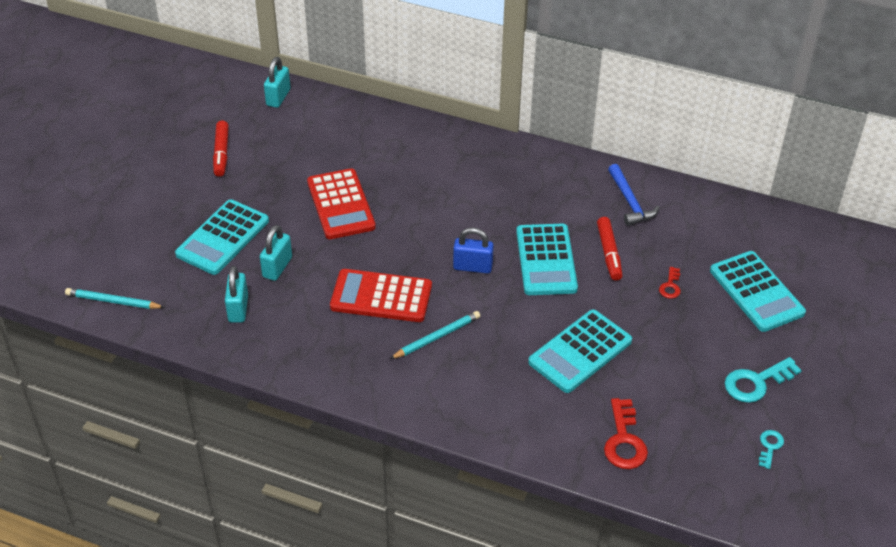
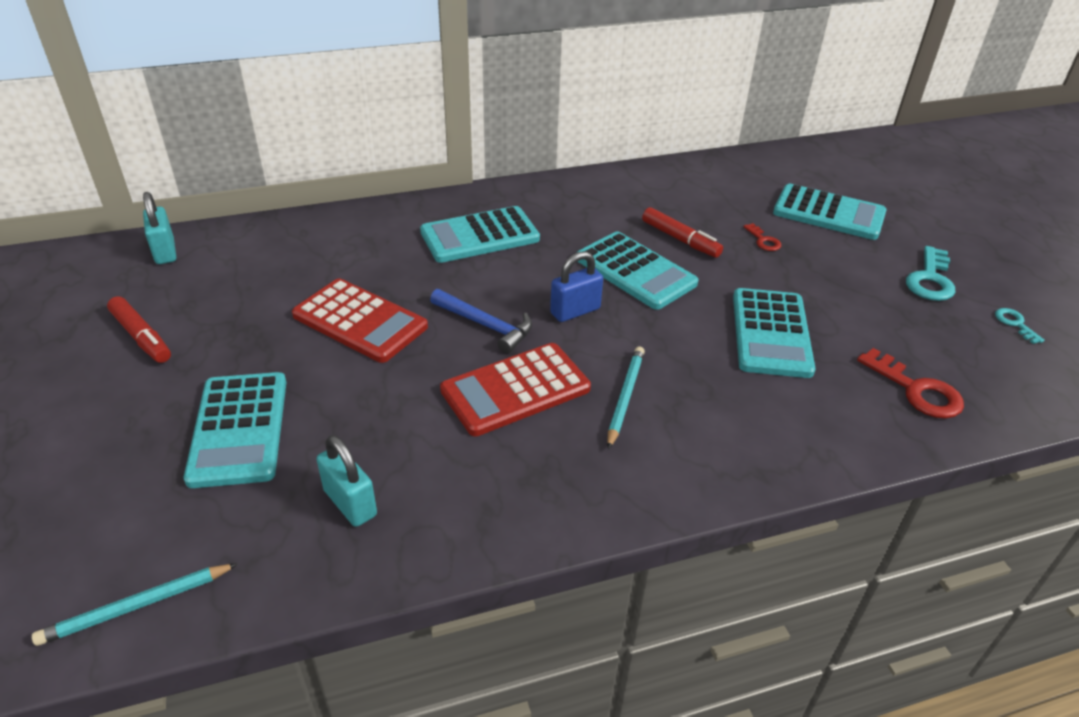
camera: 40 degrees left, 5 degrees down
turquoise padlock [260,225,292,281] -> none
blue hammer [608,164,660,226] -> blue hammer moved to [430,289,532,354]
none -> turquoise calculator [420,206,540,263]

